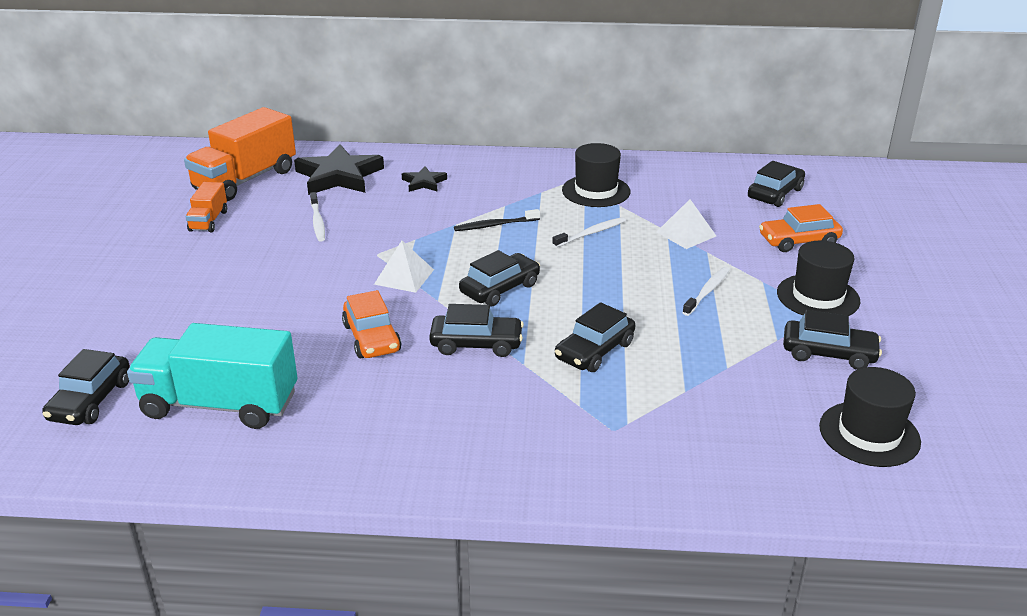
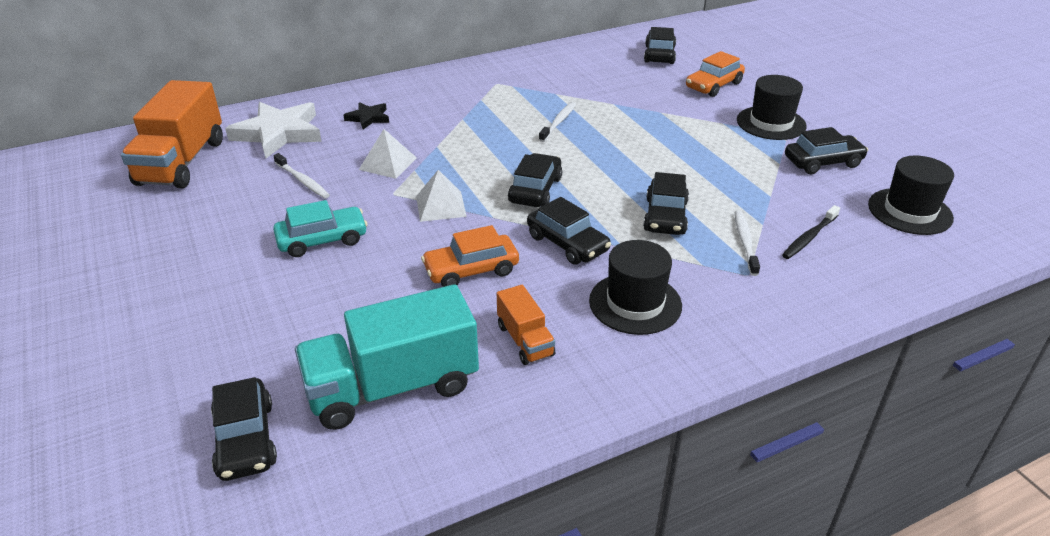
camera: 30 degrees left, 5 degrees up
orange truck [186,182,227,232] -> orange truck moved to [497,285,555,365]
black star [294,144,384,195] -> white star [225,102,322,158]
orange car [342,290,401,358] -> orange car turned 120 degrees clockwise [421,225,519,287]
black car [429,304,524,357] -> black car turned 75 degrees clockwise [527,197,611,265]
black toothbrush [454,209,540,231] -> black toothbrush moved to [782,205,840,259]
black hat [562,143,630,207] -> black hat moved to [589,240,682,335]
white pyramid [657,199,716,249] -> white pyramid moved to [359,129,417,179]
white toothbrush [682,267,730,316] -> white toothbrush moved to [735,211,760,276]
none -> turquoise car [273,200,367,257]

